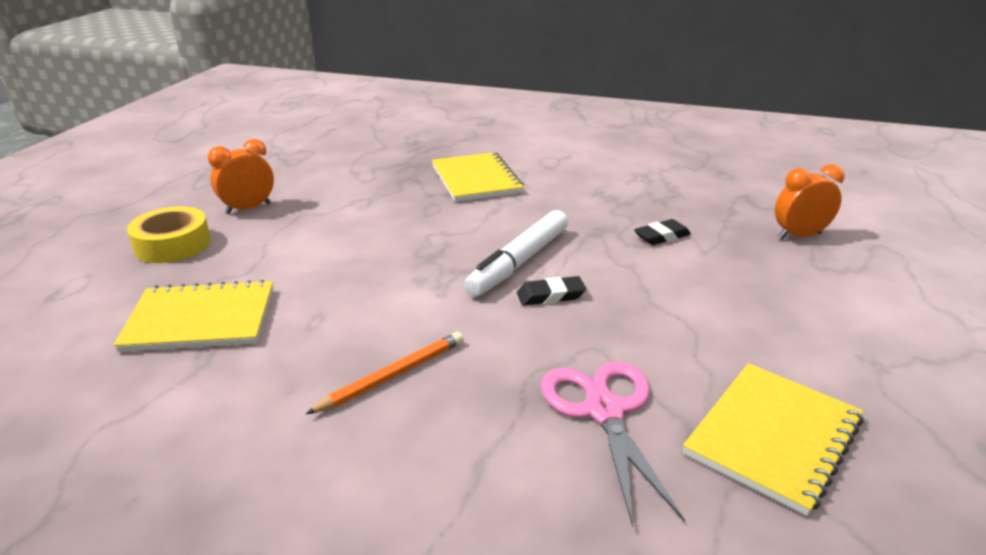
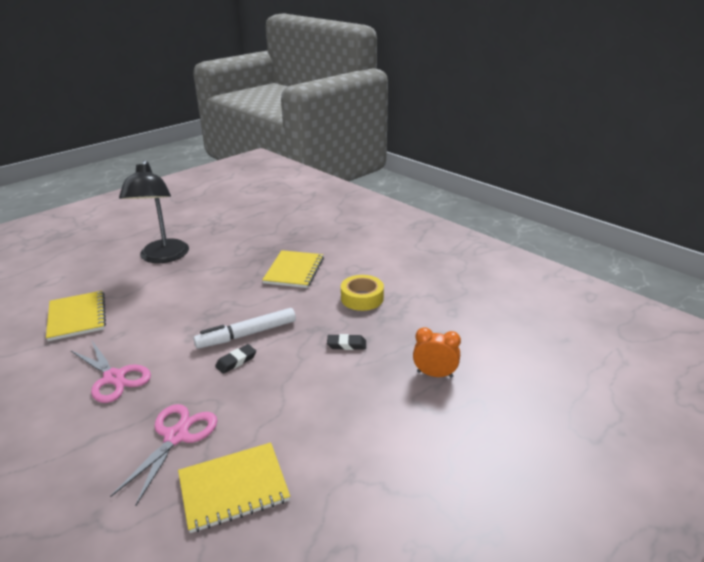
camera: 30 degrees right, 0 degrees up
yellow notebook [114,280,273,352] -> yellow notebook turned 45 degrees clockwise [46,291,106,341]
yellow tape [127,206,211,263] -> yellow tape moved to [341,275,384,311]
orange clock [208,139,274,214] -> black lamp [119,160,189,263]
orange pencil [306,332,464,414] -> pink scissors [71,341,151,403]
black eraser [517,276,586,306] -> black eraser turned 60 degrees counterclockwise [215,344,256,374]

